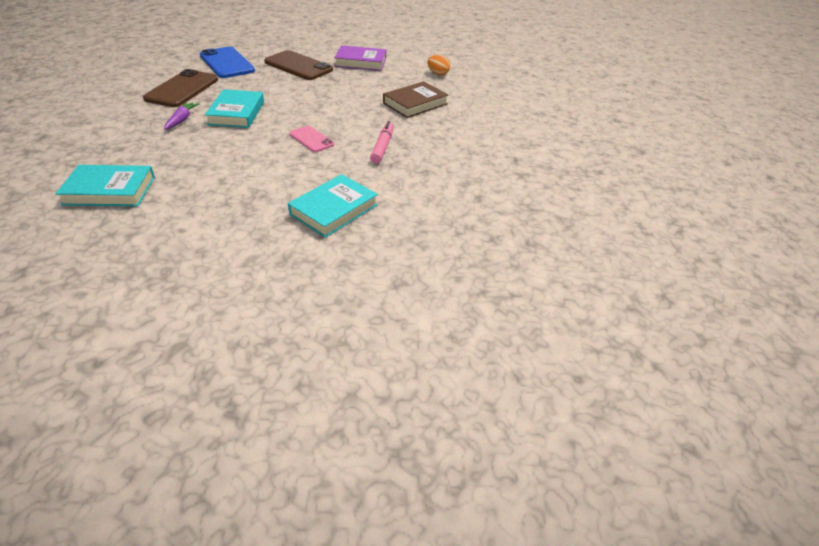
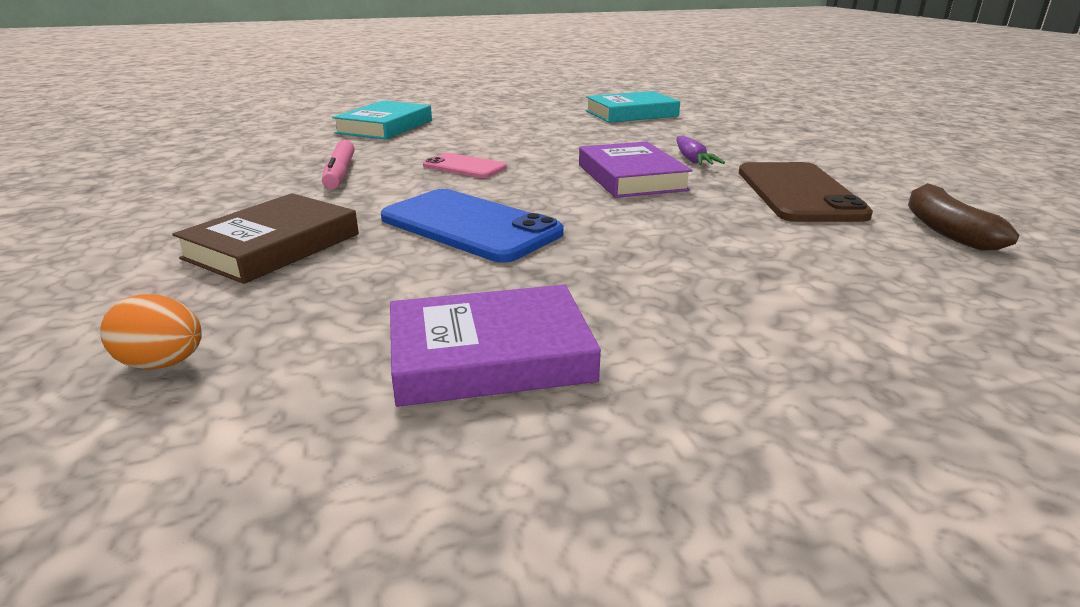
camera: 165 degrees right, 15 degrees down
blue phone [200,47,255,78] -> blue phone moved to [381,189,564,263]
turquoise book [205,89,264,128] -> purple book [579,142,693,198]
brown phone [264,50,333,80] -> none
none -> brown banana [908,183,1019,250]

